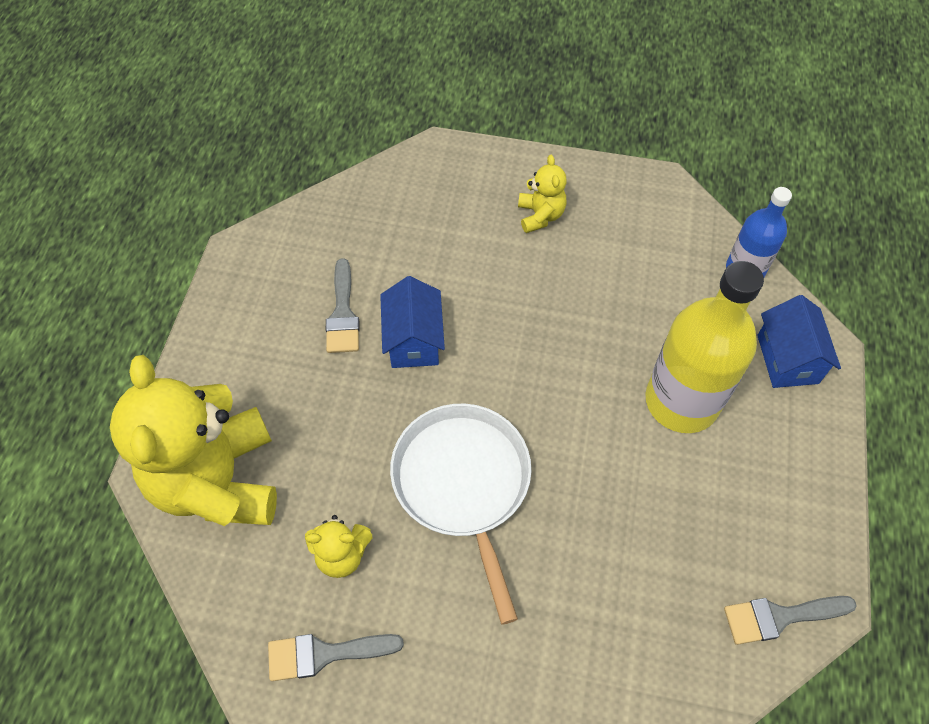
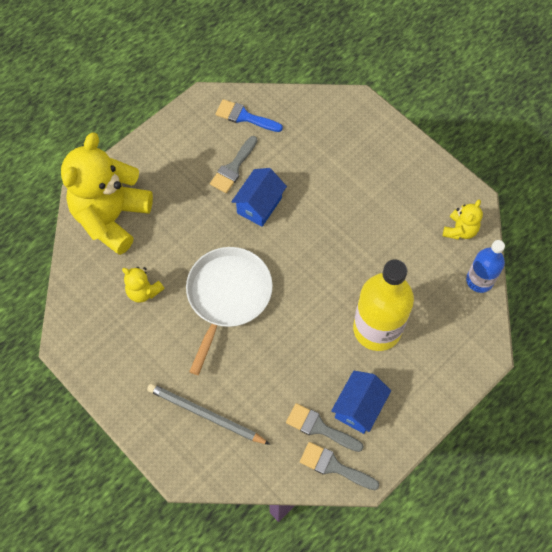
camera: 35 degrees right, 5 degrees up
grey brush [268,634,404,681] -> grey brush moved to [286,403,364,452]
yellow teddy bear [518,155,567,233] -> yellow teddy bear moved to [443,200,483,240]
blue house [757,295,841,388] -> blue house moved to [331,371,391,434]
none -> grey pencil [147,383,270,445]
none -> blue brush [216,99,283,132]

